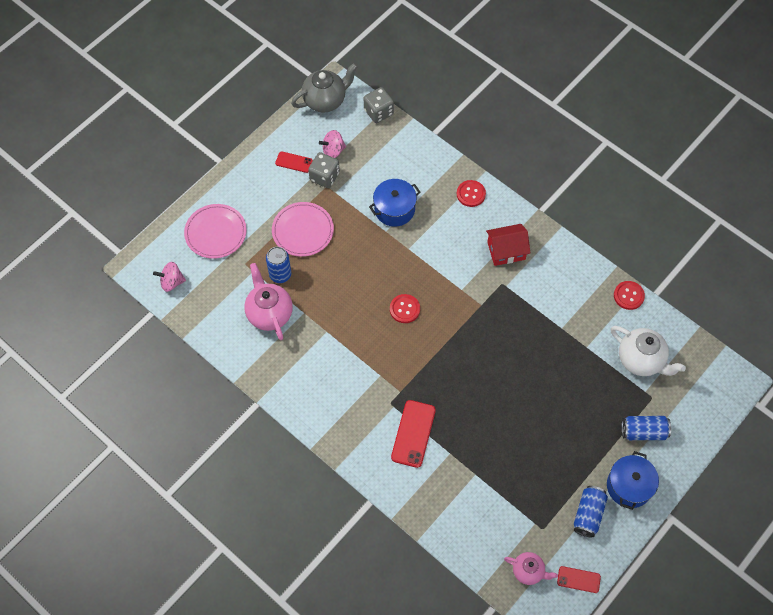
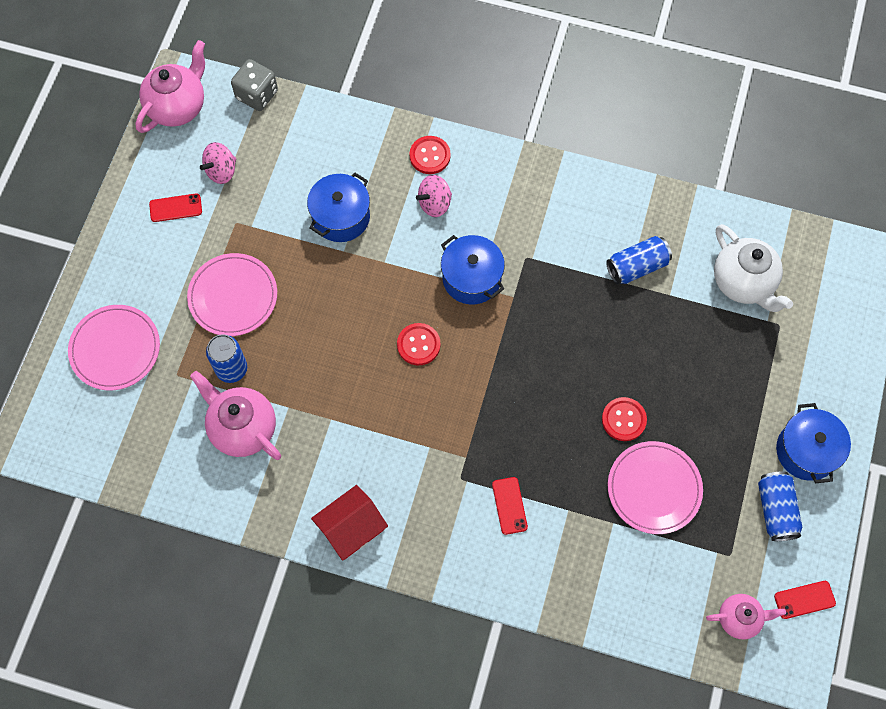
camera: 25 degrees left, 5 degrees up
pink spinning top [153,262,186,292] -> pink spinning top moved to [416,175,452,217]
grey teapot [291,63,358,113] -> pink teapot [136,40,205,133]
grey dice [308,152,340,188] -> none
red phone [391,400,436,468] -> red phone [492,477,528,535], size x0.59
red house [486,224,530,266] -> red house moved to [311,485,388,561]
white teapot [611,326,686,376] -> white teapot turned 45 degrees clockwise [714,224,793,312]
red button [614,281,645,310] -> red button moved to [602,397,647,441]
blue can [621,416,671,440] -> blue can moved to [606,236,672,284]
none -> blue pot [441,235,505,304]
none -> pink plate [608,441,703,534]

